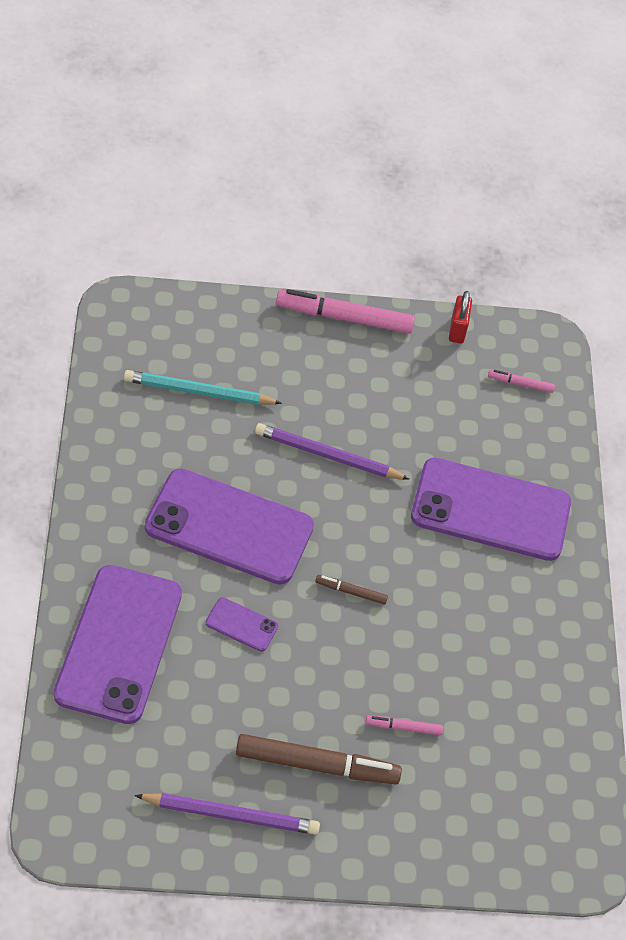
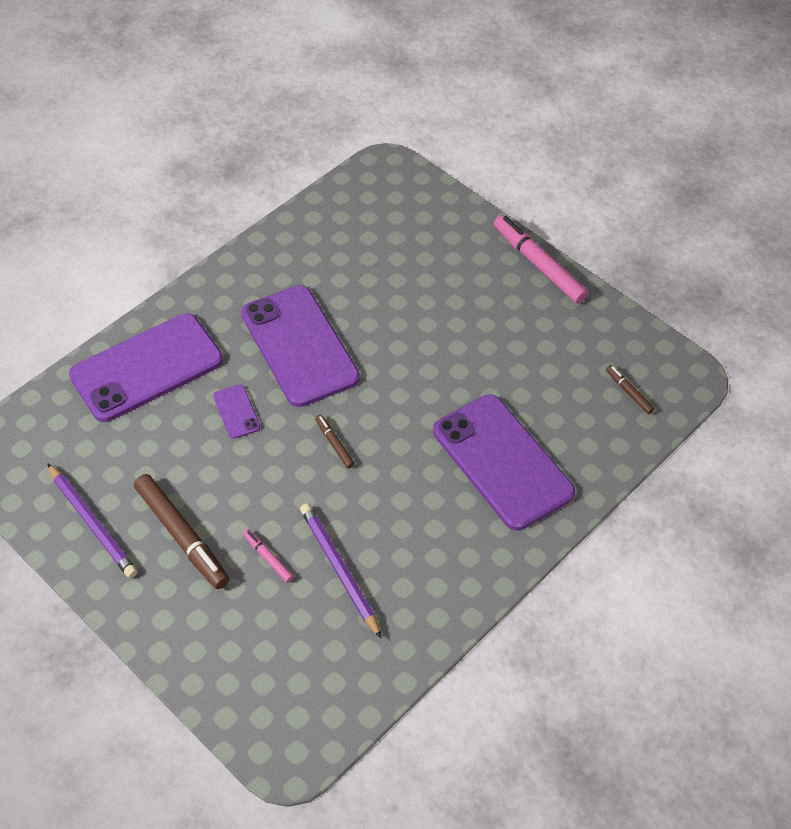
camera: 50 degrees right, 0 degrees up
turquoise pencil [124,370,282,405] -> none
purple pencil [255,423,410,480] -> purple pencil moved to [300,503,382,639]
red padlock [449,291,472,344] -> none
pink marker [488,370,555,393] -> brown marker [606,365,654,414]

